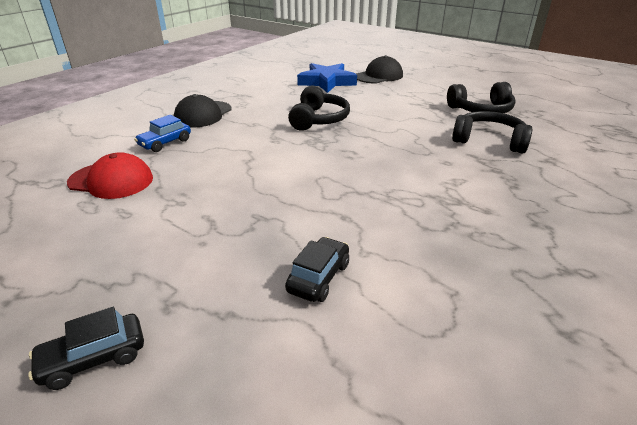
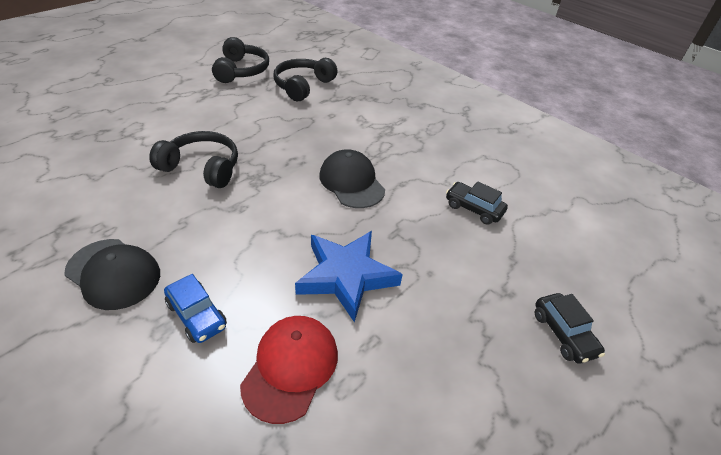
camera: 85 degrees left, 10 degrees up
blue star [297,63,357,93] -> blue star moved to [295,231,403,323]
black cap [356,55,403,83] -> black cap moved to [319,149,385,208]

